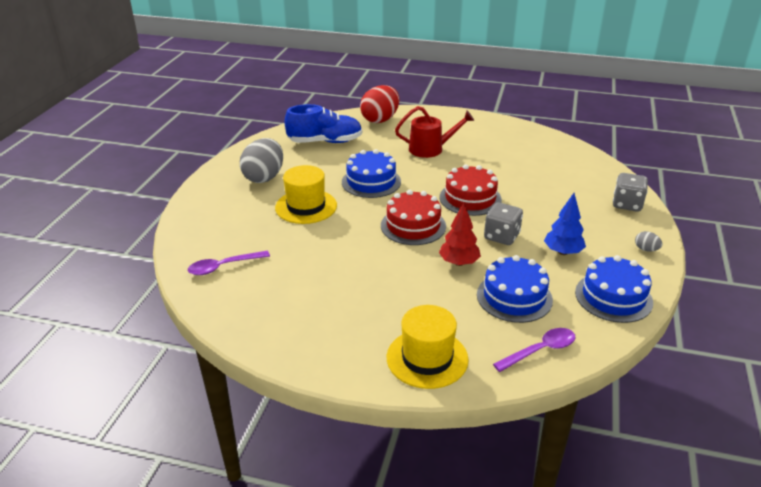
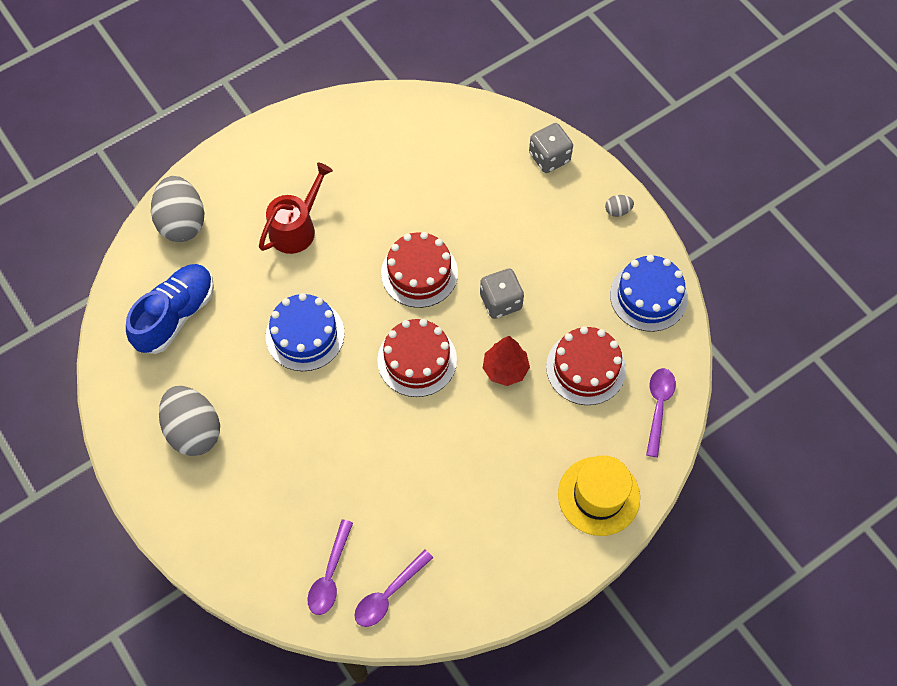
camera: 50 degrees left, 30 degrees up
yellow hat [275,165,337,224] -> none
red egg [360,85,399,123] -> grey egg [151,176,204,242]
blue cake [477,255,553,323] -> red cake [546,326,626,405]
blue tree [544,193,586,255] -> none
none -> purple spoon [354,549,433,627]

